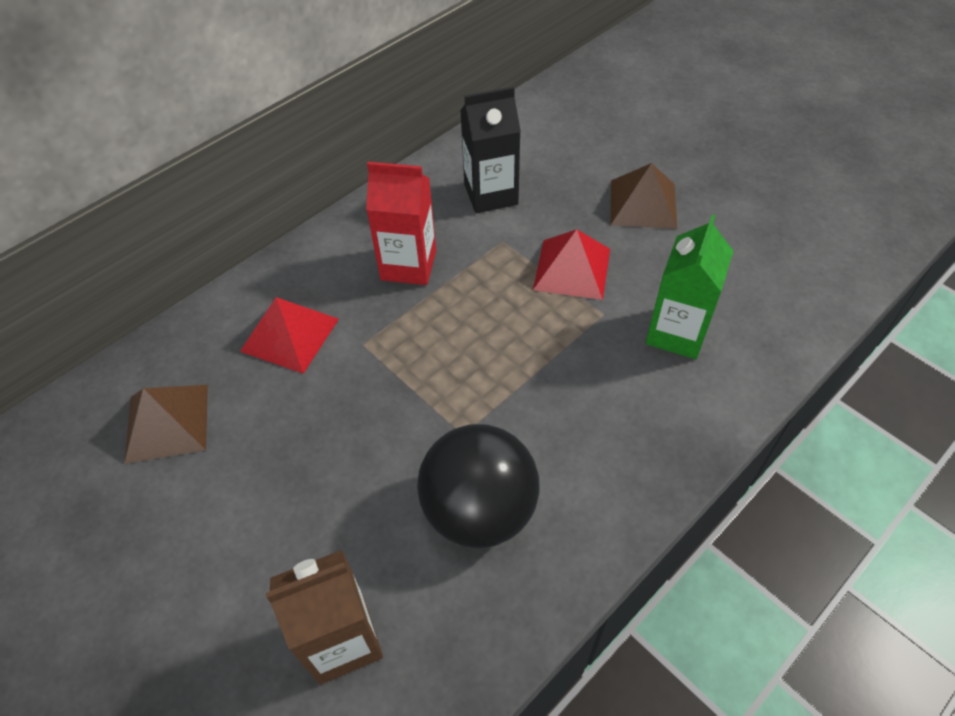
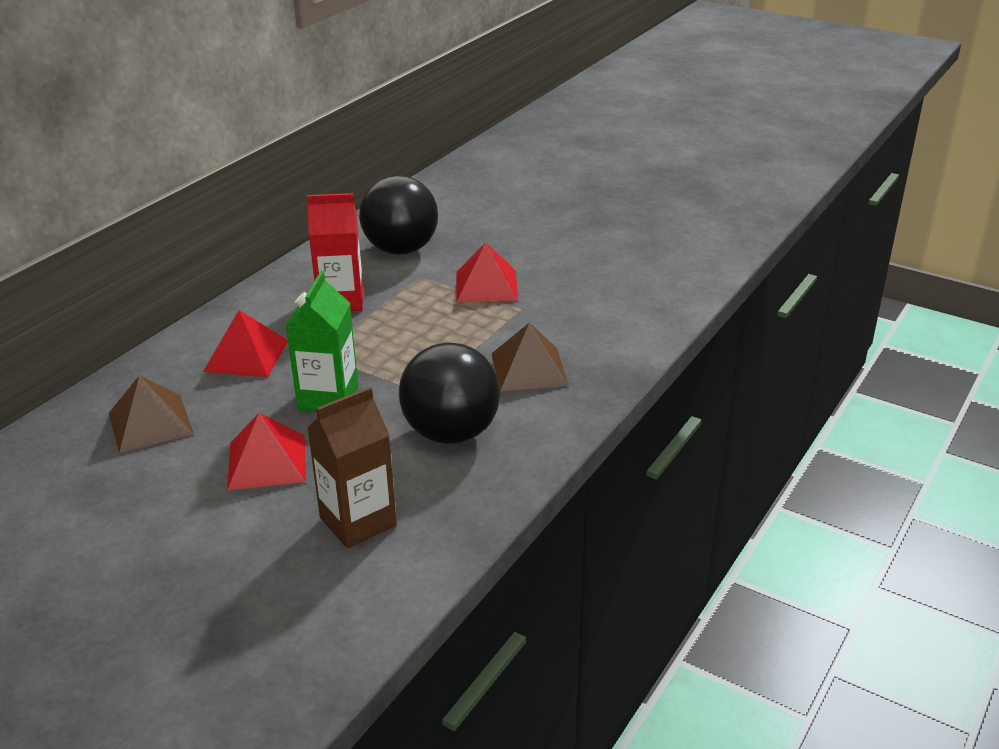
camera: 15 degrees left, 20 degrees down
black carton [460,86,521,213] -> black ball [359,175,438,255]
brown pyramid [611,163,677,229] -> brown pyramid moved to [492,322,569,391]
green carton [645,215,733,359] -> green carton moved to [285,271,358,412]
none -> red pyramid [227,413,306,490]

